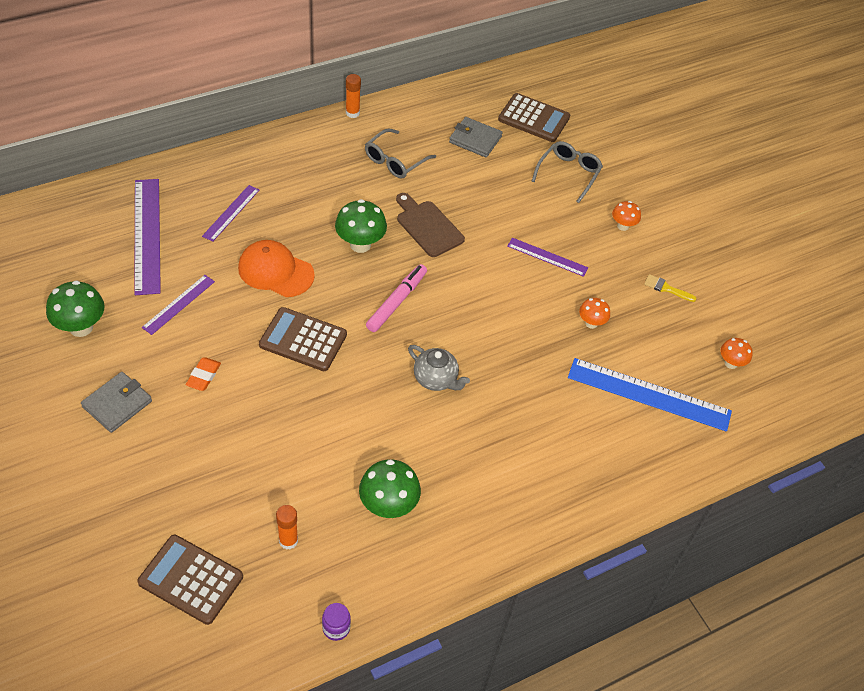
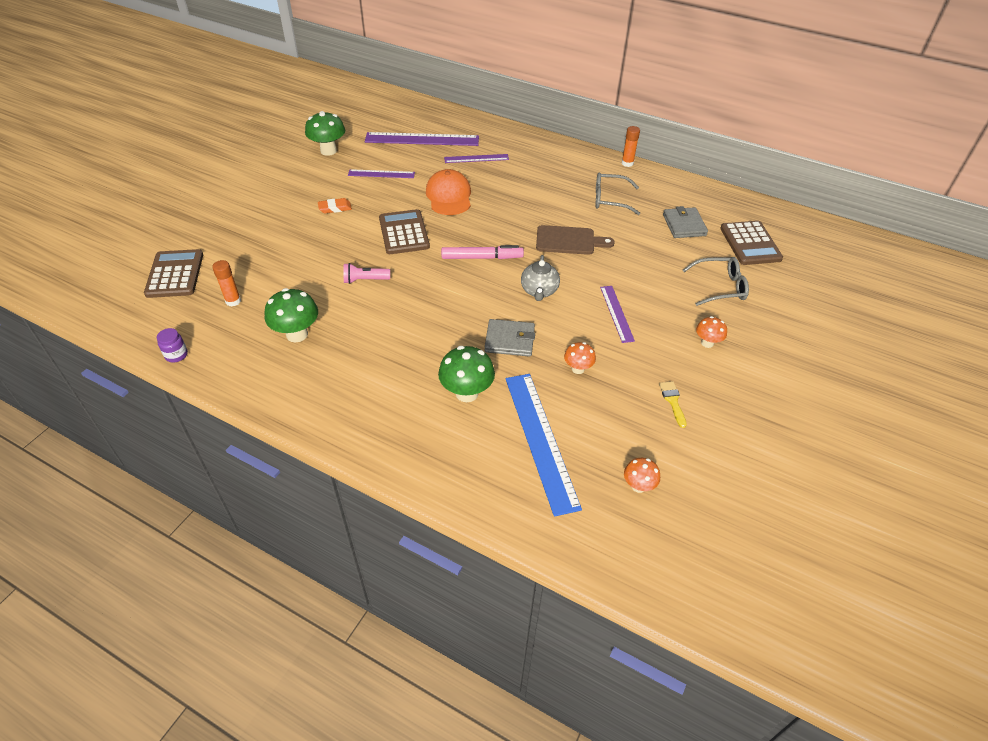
camera: 60 degrees right, 5 degrees down
grey wallet [81,372,152,433] -> grey wallet moved to [484,319,535,357]
purple ruler [134,179,161,295] -> purple ruler turned 45 degrees clockwise [365,132,479,146]
green mushroom [335,199,387,253] -> green mushroom moved to [438,346,495,402]
brown cutting board [396,193,465,257] -> brown cutting board turned 75 degrees clockwise [536,225,615,255]
grey teapot [408,345,470,391] -> grey teapot moved to [521,255,560,301]
none -> pink flashlight [343,263,390,284]

